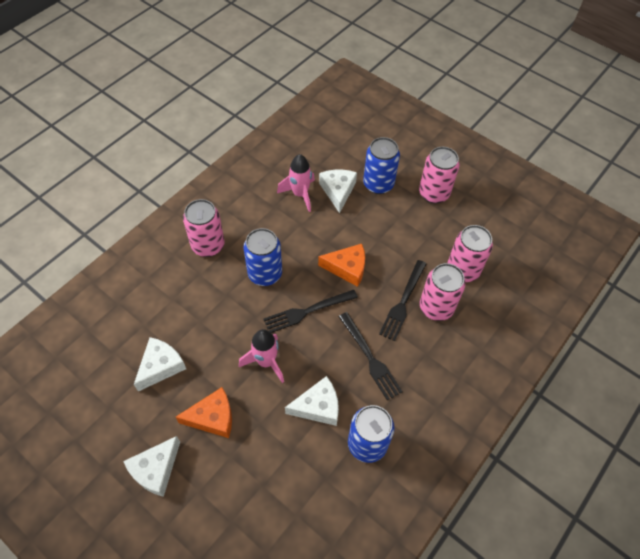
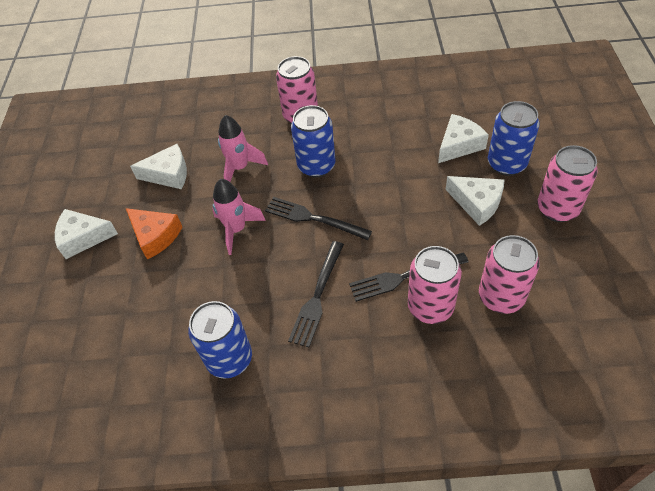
camera: 55 degrees right, 5 degrees down
pink rocket [277,154,315,212] -> pink rocket moved to [218,115,268,182]
white cheese [285,376,339,426] -> white cheese moved to [445,176,505,226]
orange cheese [318,244,365,287] -> none

